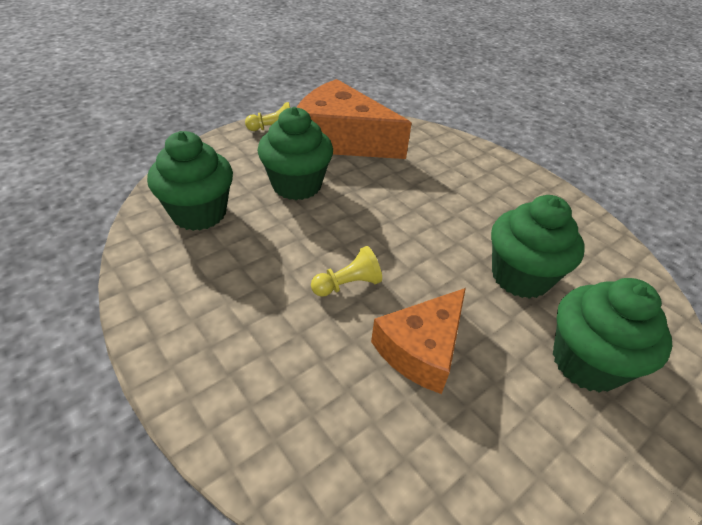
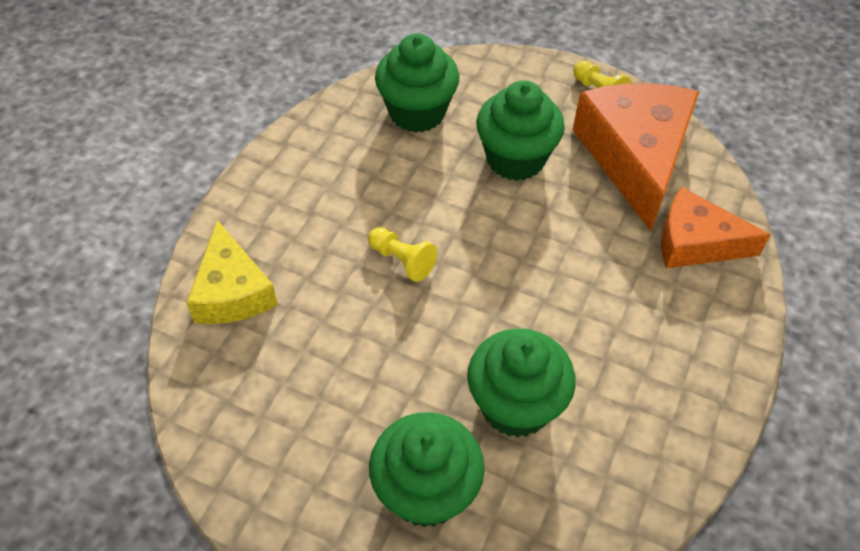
camera: 65 degrees right, 10 degrees up
orange cheese [371,288,466,394] -> orange cheese moved to [661,187,771,268]
none -> yellow cheese [187,220,278,324]

